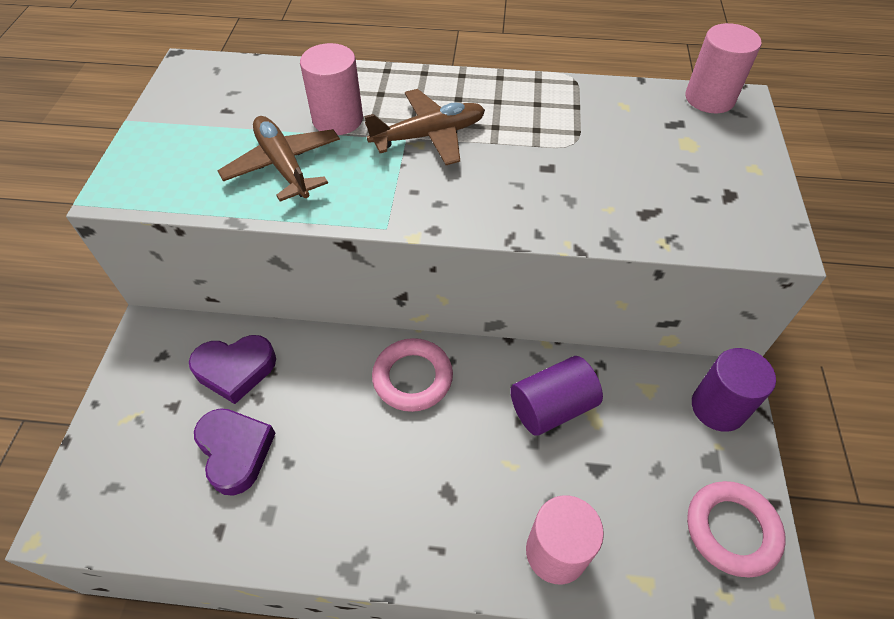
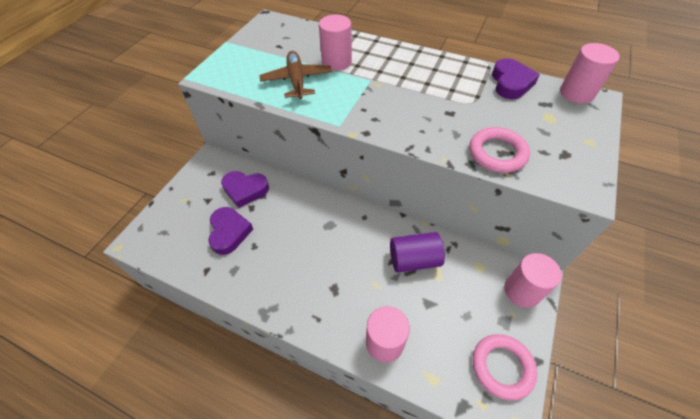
camera: 20 degrees right, 0 degrees up
brown plane [364,89,485,165] -> none
pink ring [372,338,453,412] -> pink ring moved to [469,127,530,173]
purple cylinder [692,348,776,432] -> pink cylinder [504,253,562,308]
none -> purple heart [492,58,540,99]

